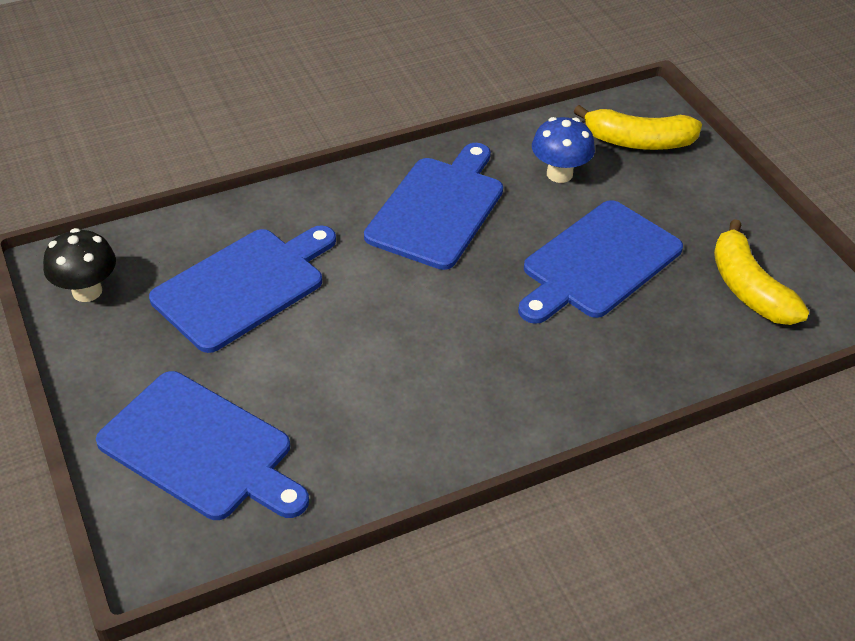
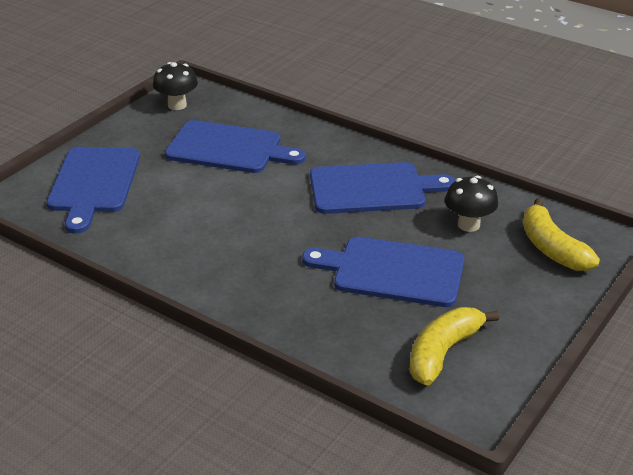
camera: 60 degrees right, 10 degrees down
blue mushroom [532,117,595,183] -> black mushroom [445,176,498,232]

